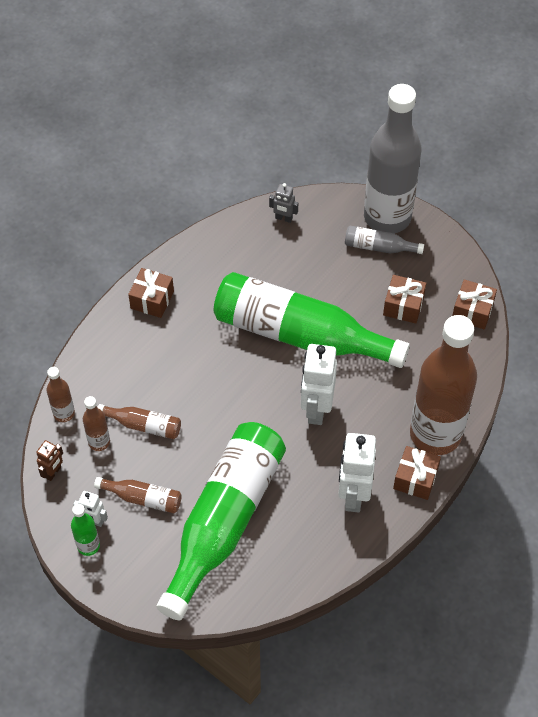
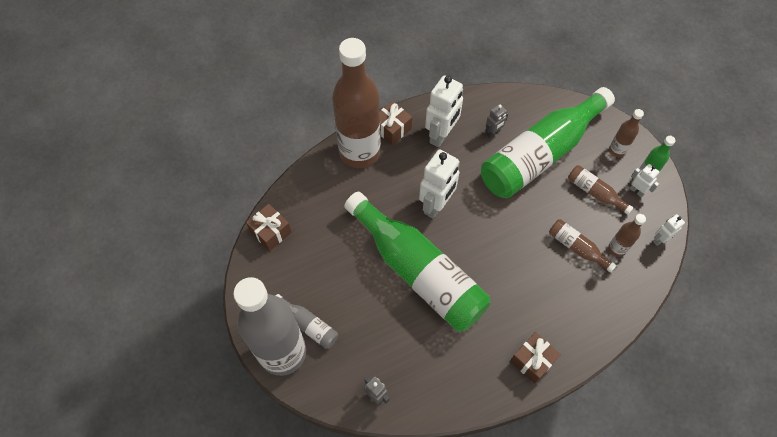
camera: 155 degrees left, 5 degrees up
brown robot [36,440,63,481] -> white robot [653,214,685,246]
brown bottle [47,367,75,422] -> brown bottle moved to [609,109,644,157]
brown gift [383,275,426,323] -> none
none -> grey robot [485,104,508,138]

